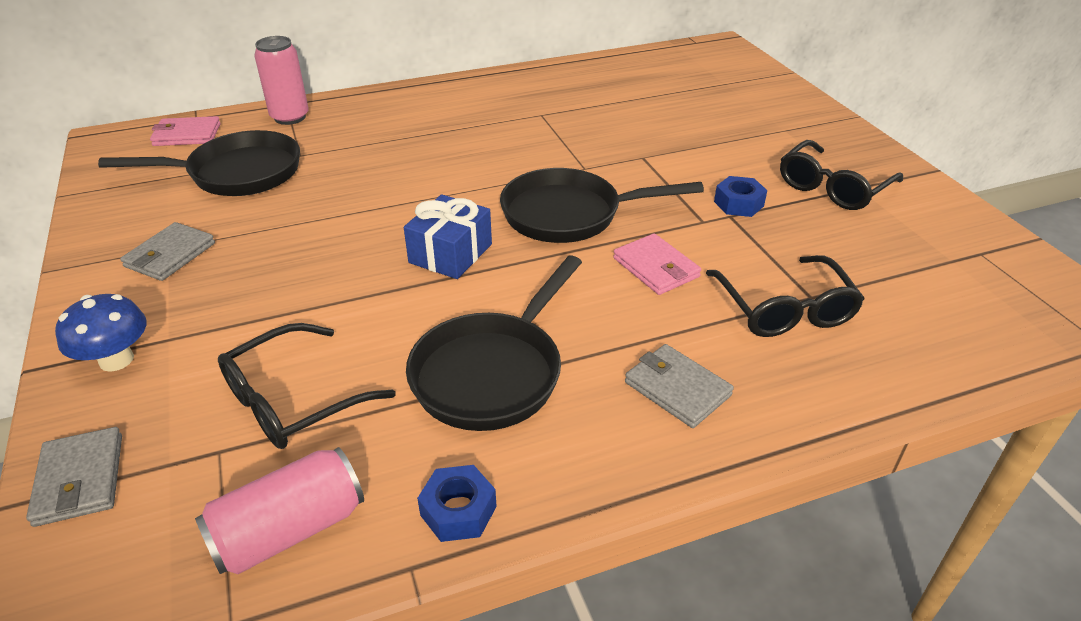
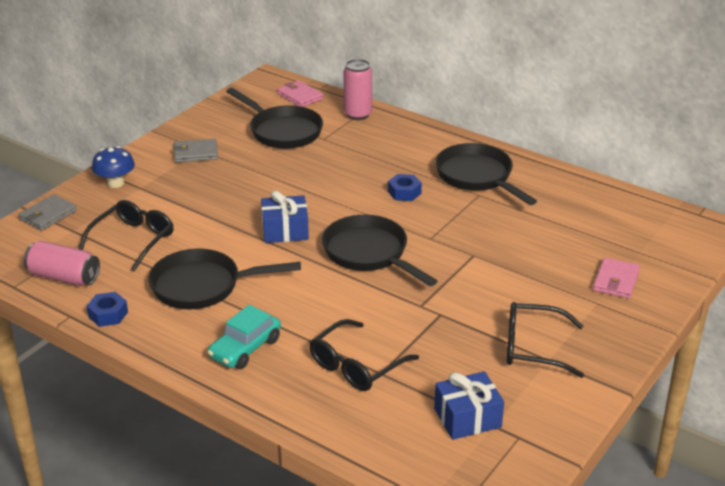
camera: 55 degrees right, 5 degrees down
black glasses [218,323,395,449] -> black glasses turned 105 degrees clockwise [79,200,174,271]
pink wallet [613,233,701,295] -> pink wallet moved to [593,257,640,299]
grey wallet [625,344,734,428] -> turquoise car [207,305,281,369]
blue nut [714,176,767,217] -> blue nut moved to [388,174,422,201]
none -> blue gift [434,371,504,440]
none -> black pan [435,143,537,205]

